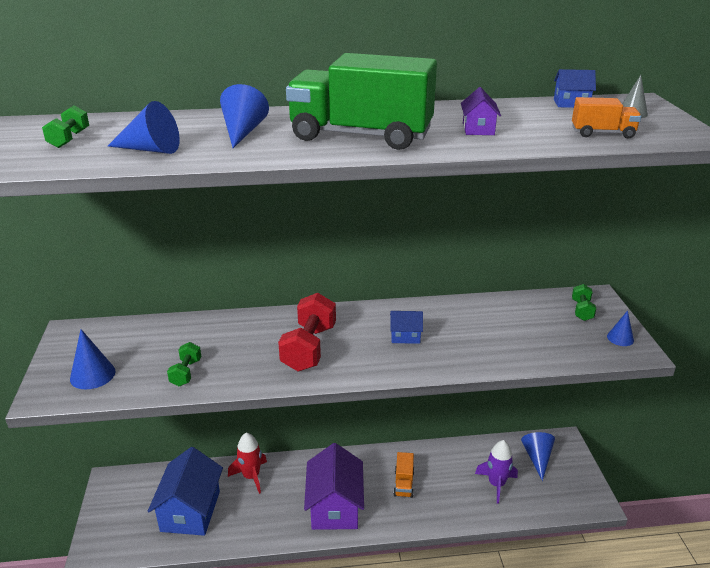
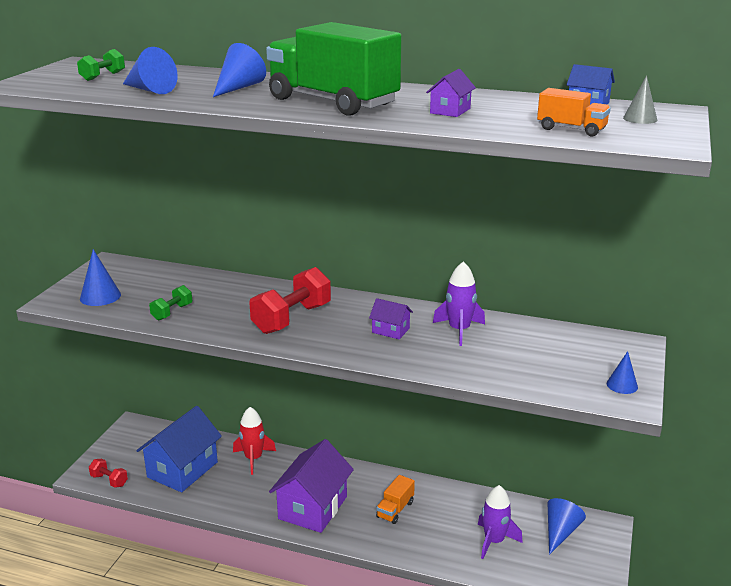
camera: 25 degrees right, 5 degrees down
blue house [390,311,423,344] -> purple house [369,298,413,339]
green dumbbell [572,284,596,321] -> none
none -> red dumbbell [89,459,128,488]
none -> purple rocket [433,262,485,346]

